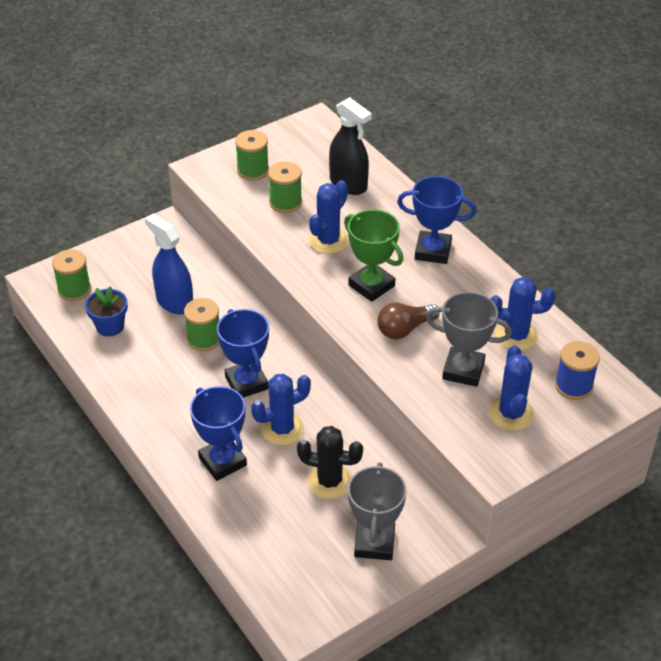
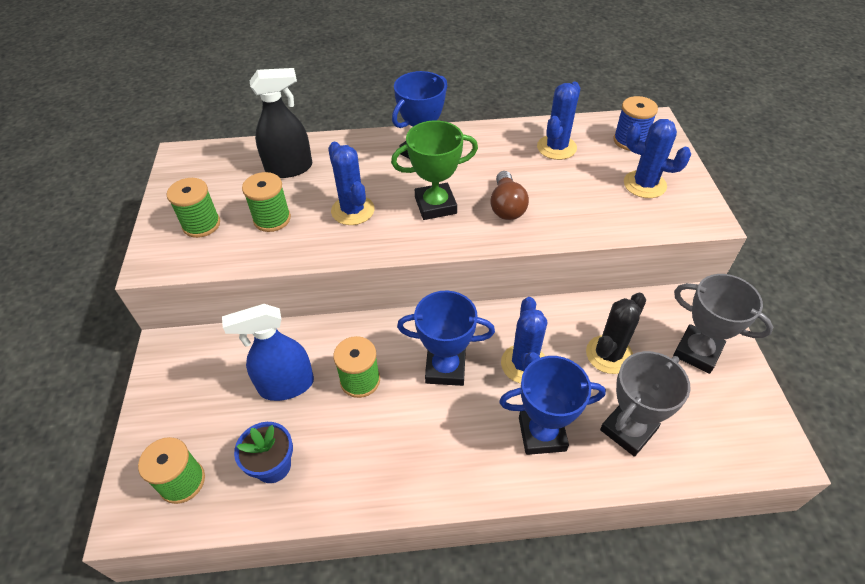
camera: 60 degrees left, 5 degrees up
grey trophy [426,292,512,387] -> grey trophy moved to [600,351,690,457]

